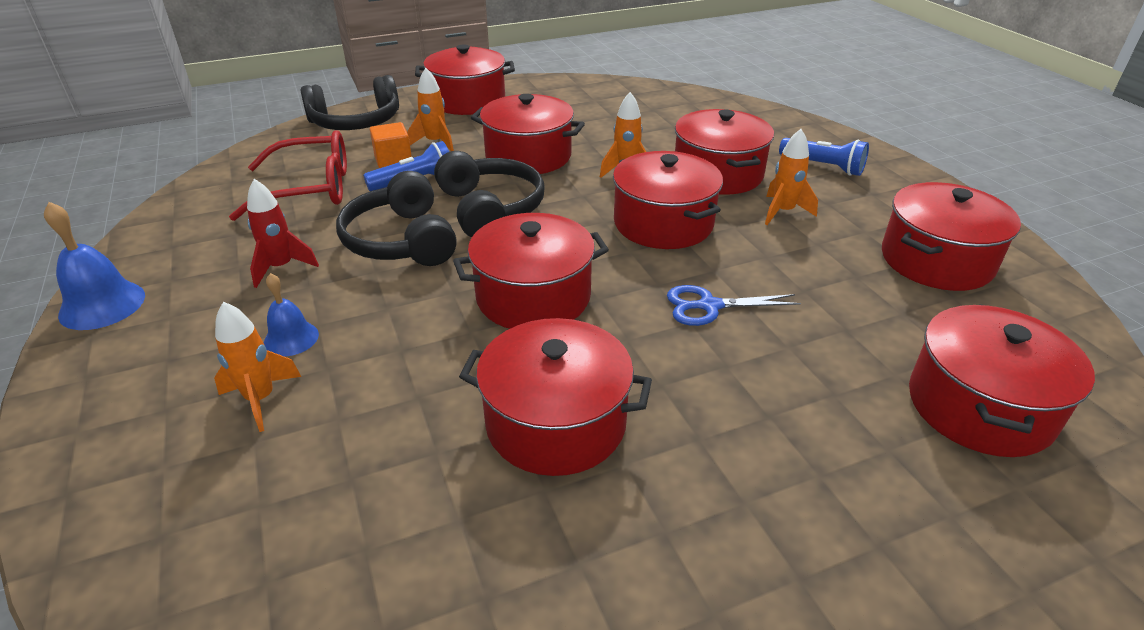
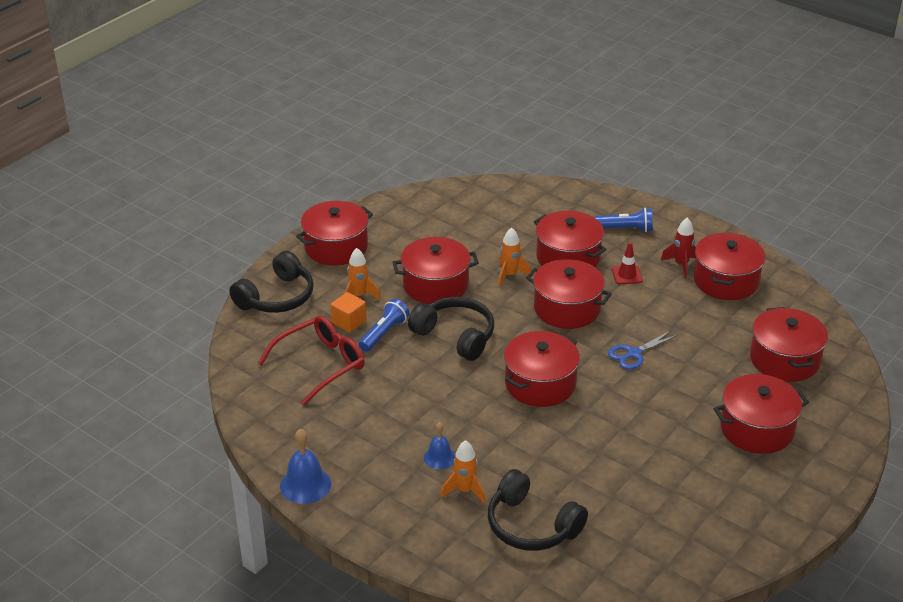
camera: 30 degrees left, 0 degrees up
red rocket [247,179,319,288] -> red rocket moved to [661,218,696,278]
black headphones [336,171,457,266] -> black headphones moved to [488,469,588,551]
red pot [459,318,652,476] -> red pot moved to [714,374,809,454]
orange rocket [765,129,818,225] -> red traffic cone [612,242,643,284]

